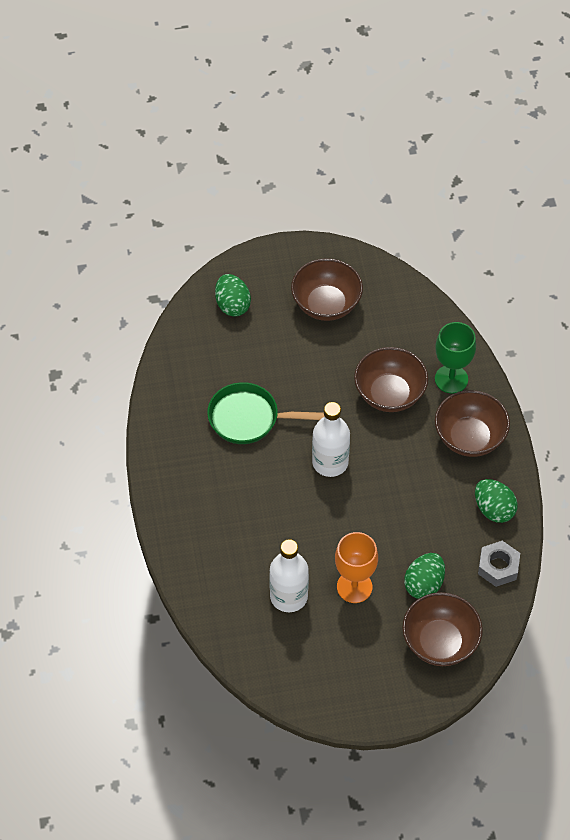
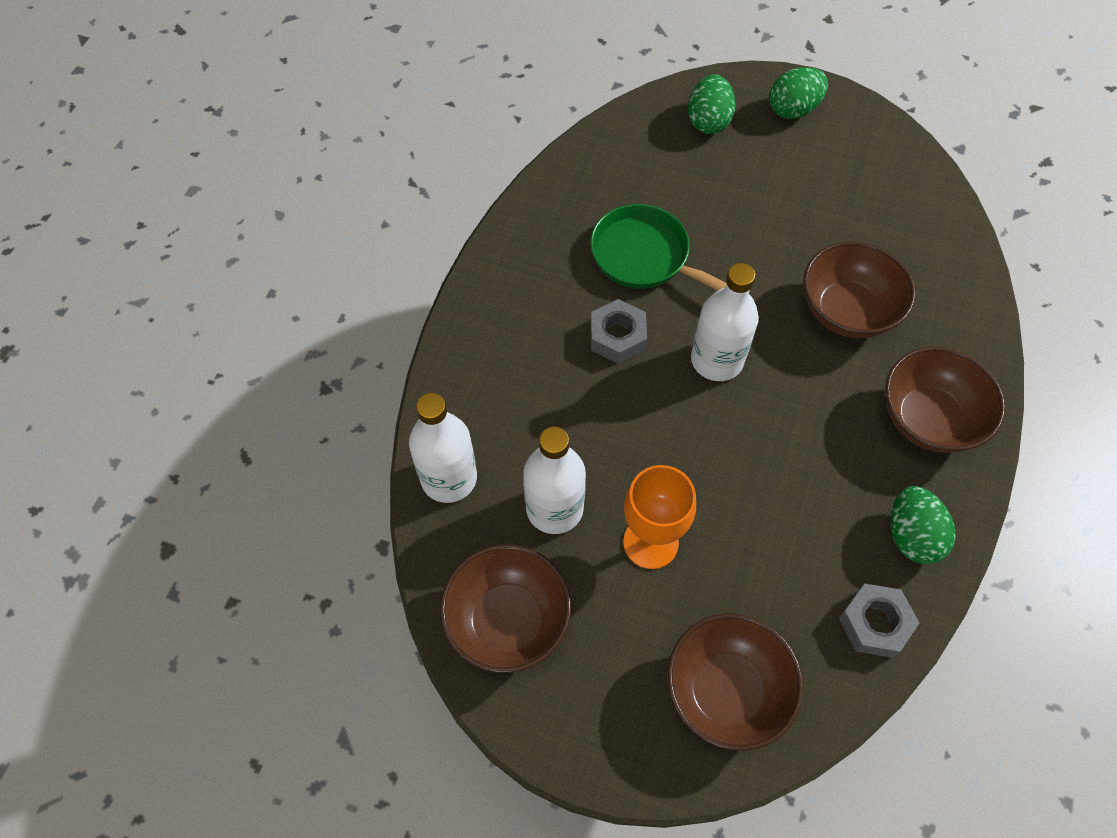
camera: 30 degrees right, 5 degrees up
brown bowl [291,258,363,321] -> brown bowl moved to [440,545,571,673]
green egg [404,553,445,599] -> green egg moved to [769,67,828,119]
green goblet [435,322,476,393] -> none
none -> white bottle [409,393,477,503]
none -> grey nut [591,299,647,364]

